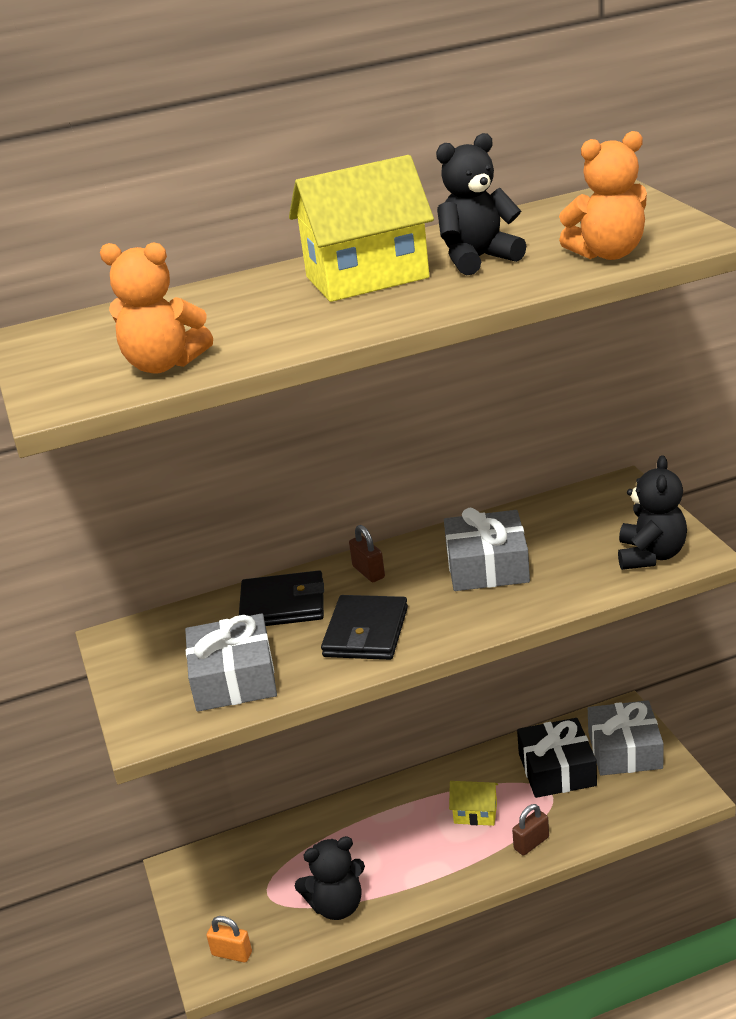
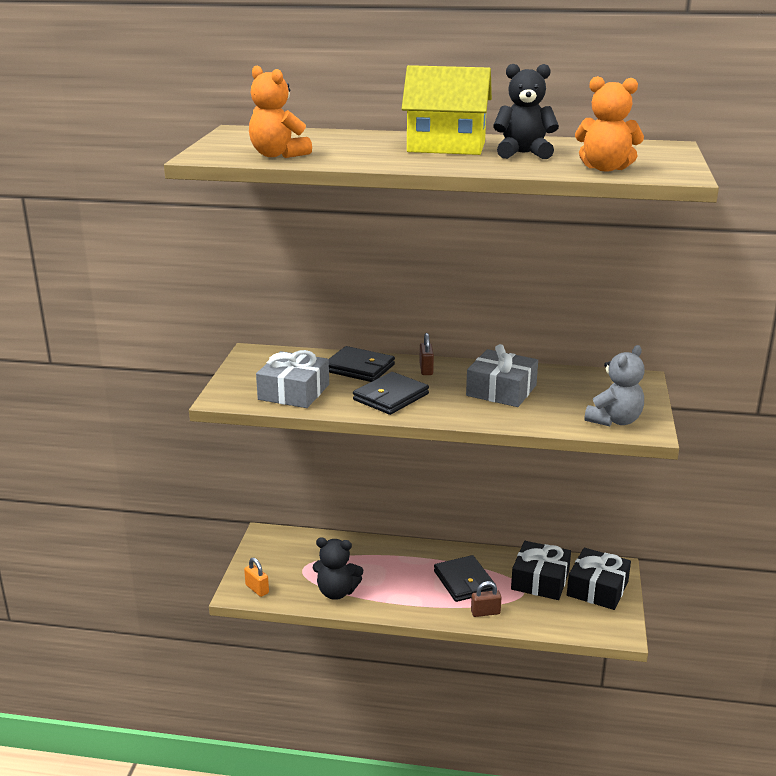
camera: 25 degrees right, 5 degrees down
yellow house [449,781,498,826] -> black wallet [434,555,496,602]
grey gift [588,700,664,776] -> black gift [567,548,631,610]
black teddy bear [618,455,687,570] -> grey teddy bear [585,345,645,426]

